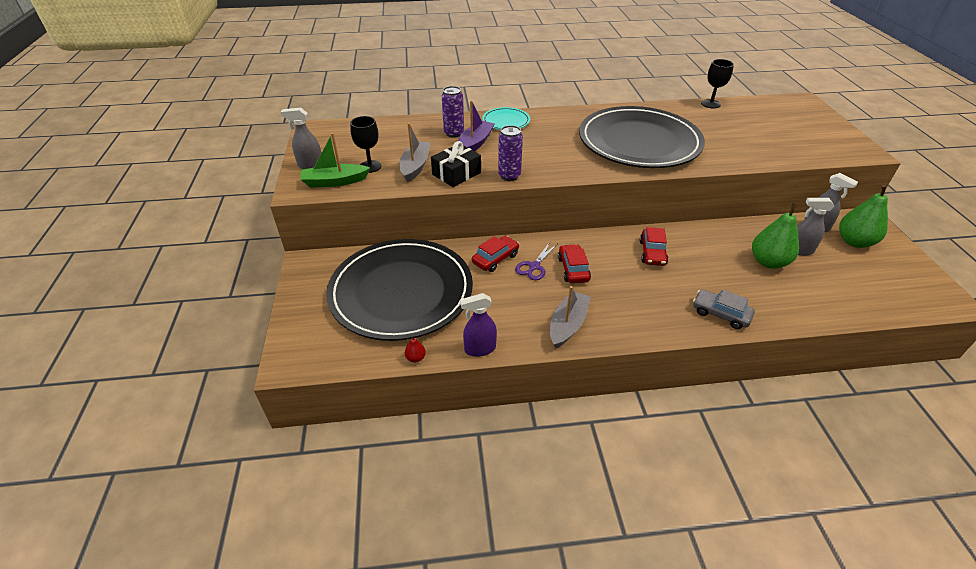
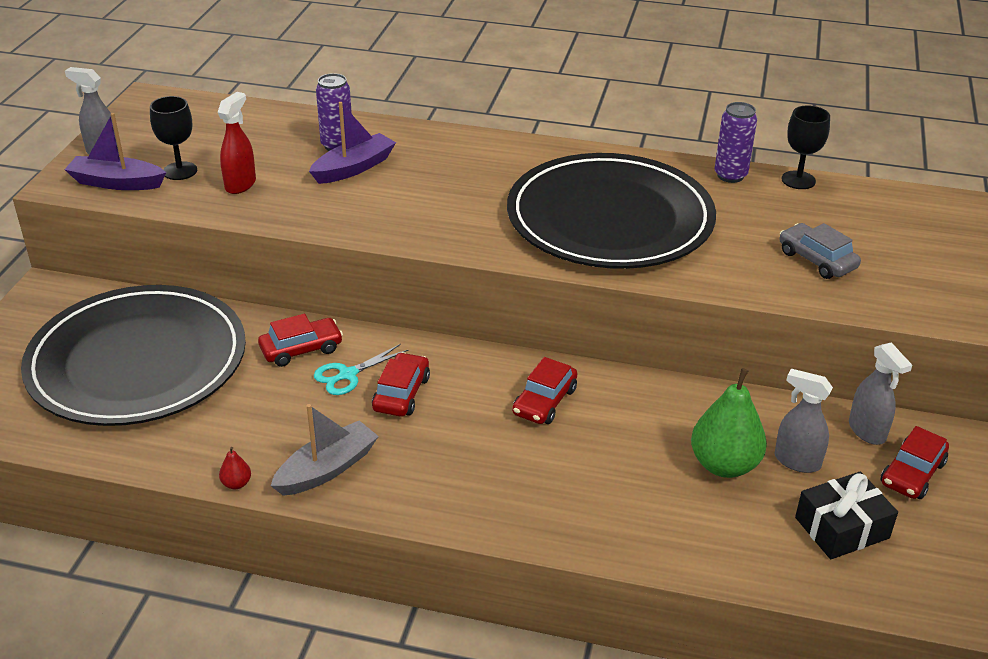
camera: 20 degrees right, 5 degrees down
green boat [300,133,370,188] -> purple boat [64,113,166,190]
grey boat [399,123,431,183] -> red spray bottle [218,92,256,194]
red pear [405,335,426,363] -> red pear moved to [219,447,251,489]
black gift [431,141,481,187] -> black gift moved to [795,471,898,559]
purple spray bottle [460,293,497,357] -> none
turquoise plate [482,107,530,130] -> none
purple can [498,125,523,181] -> purple can moved to [714,102,757,183]
purple scissors [515,242,557,280] -> turquoise scissors [314,344,409,395]
grey car [693,289,755,329] -> grey car moved to [779,223,861,279]
green pear [839,185,888,248] -> red car [881,426,949,499]

